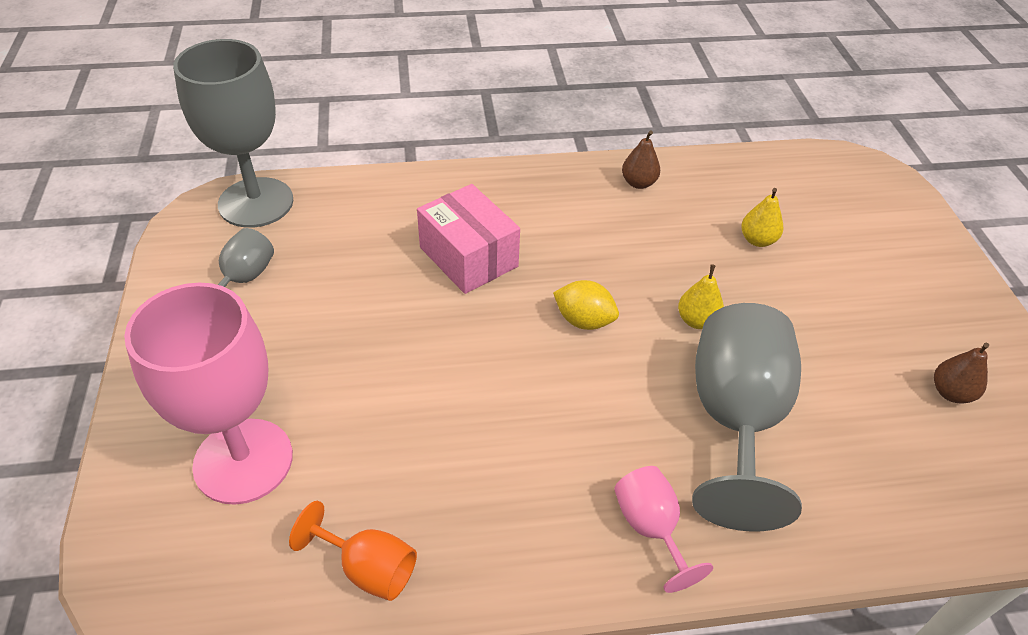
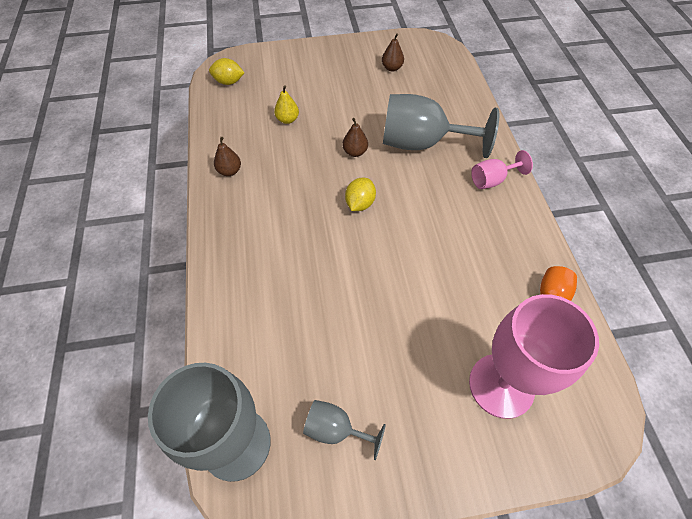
camera: 90 degrees left, 10 degrees up
pink box [417,184,520,294] -> none
yellow pear [678,264,724,329] -> brown pear [342,118,368,157]
none -> yellow lemon [209,58,244,85]

